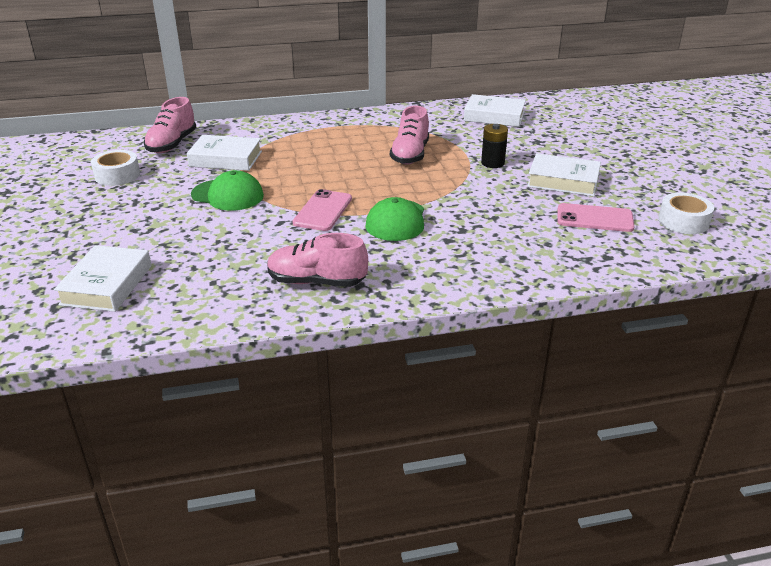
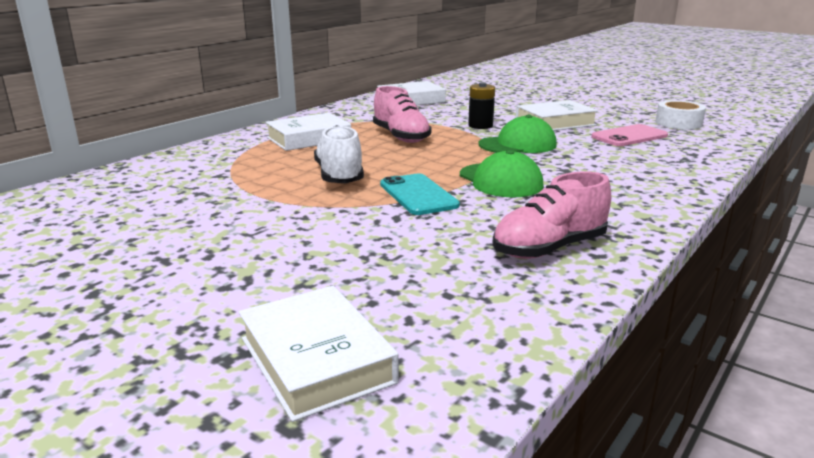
camera: 40 degrees left, 10 degrees down
white tape [91,150,140,186] -> none
pink shoe [144,97,197,153] -> none
white book [187,135,262,171] -> white book moved to [265,113,351,151]
green cap [191,170,264,211] -> green cap moved to [479,115,557,153]
pink phone [292,189,352,231] -> turquoise phone [380,173,460,215]
none -> white shoe [314,125,364,183]

